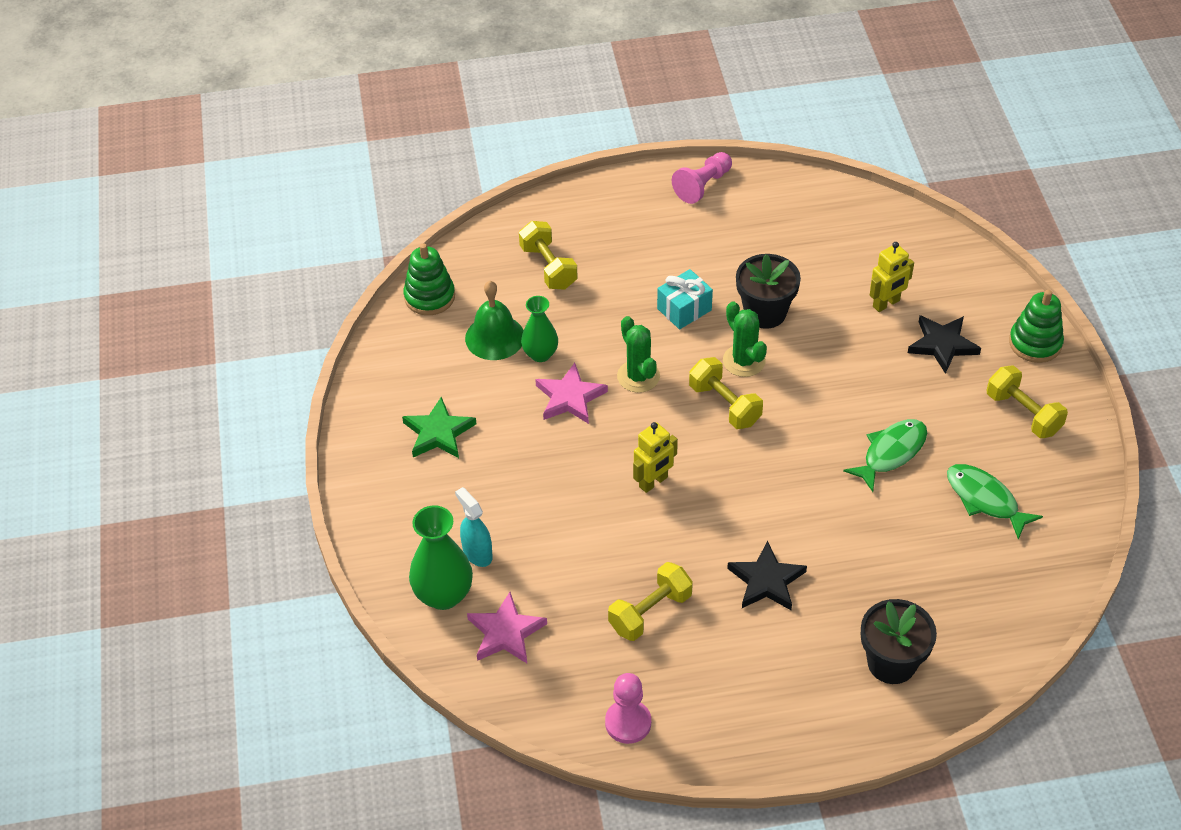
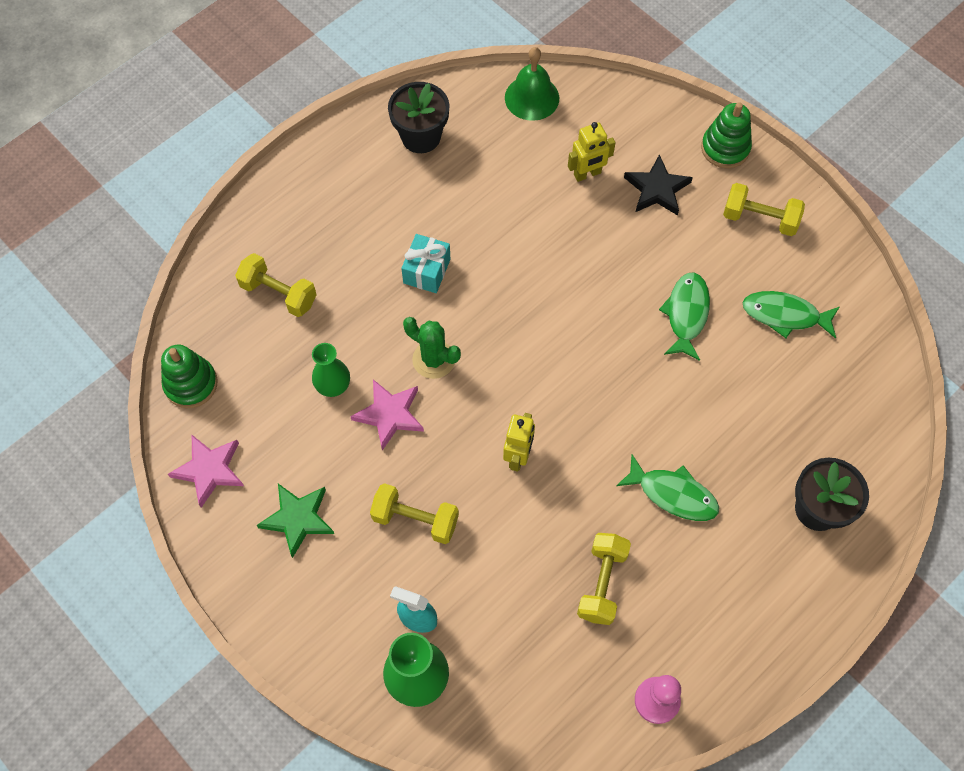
camera: 35 degrees left, 15 degrees up
green bell [465,281,524,360] -> green bell moved to [505,47,559,121]
pink star [467,592,547,663] -> pink star moved to [168,435,244,508]
pink pawn [672,152,732,204] -> none
yellow dumbbell [689,357,763,429] -> yellow dumbbell moved to [370,483,459,544]
green cactus [723,301,767,377] -> none
black star [727,541,807,610] -> green fish [616,455,719,521]
black flower pot [736,254,801,329] -> black flower pot moved to [388,82,450,153]
yellow robot [870,242,914,312] -> yellow robot turned 45 degrees clockwise [568,122,616,182]

